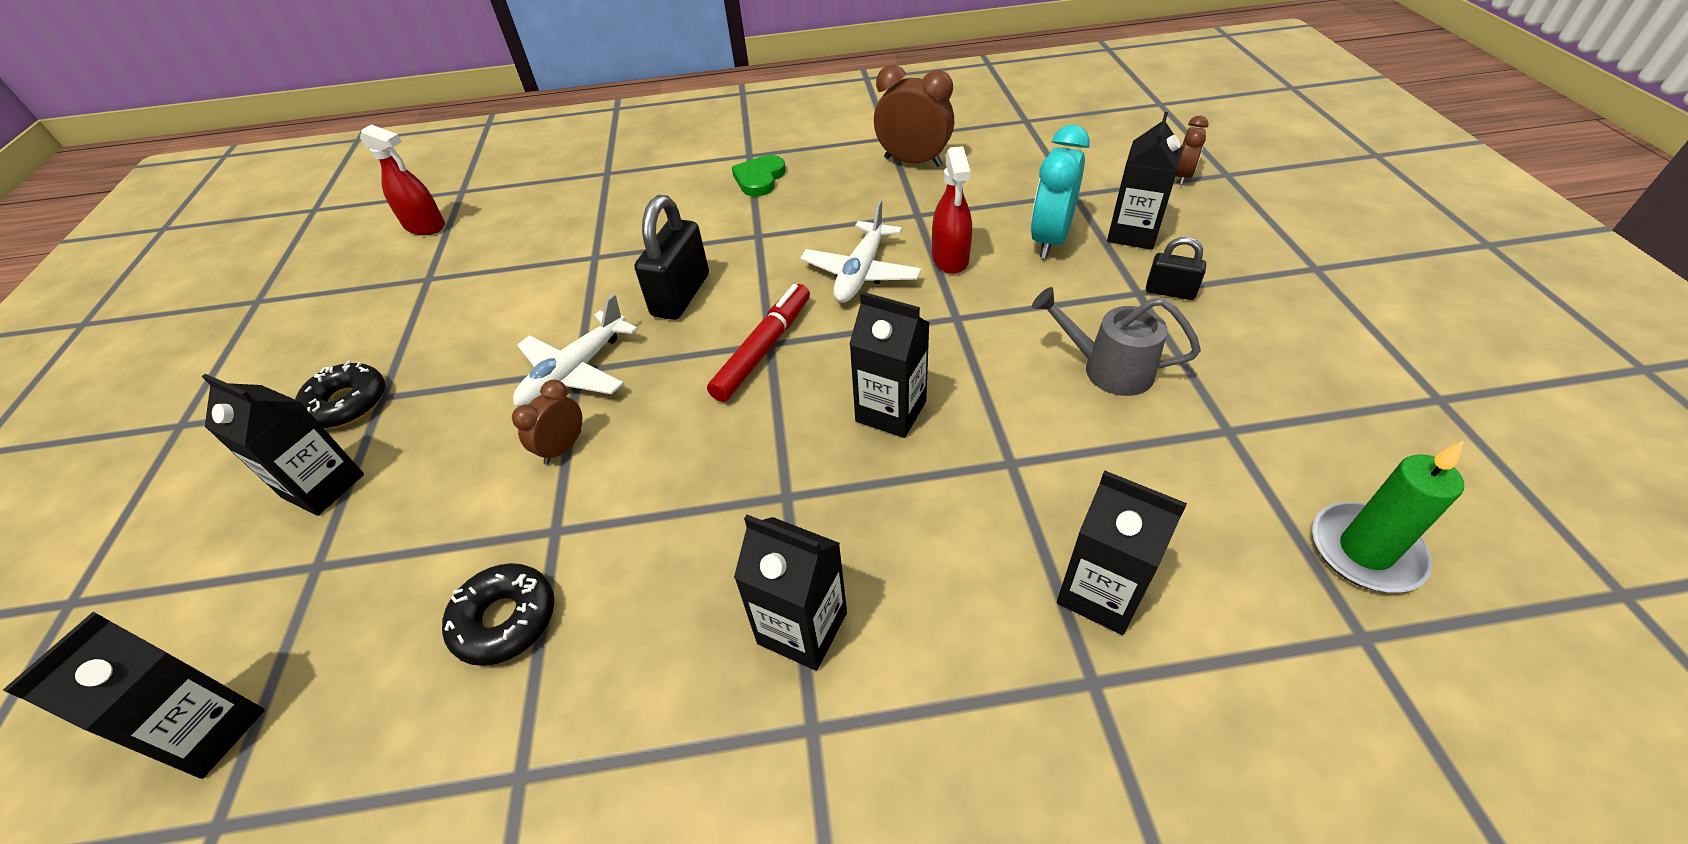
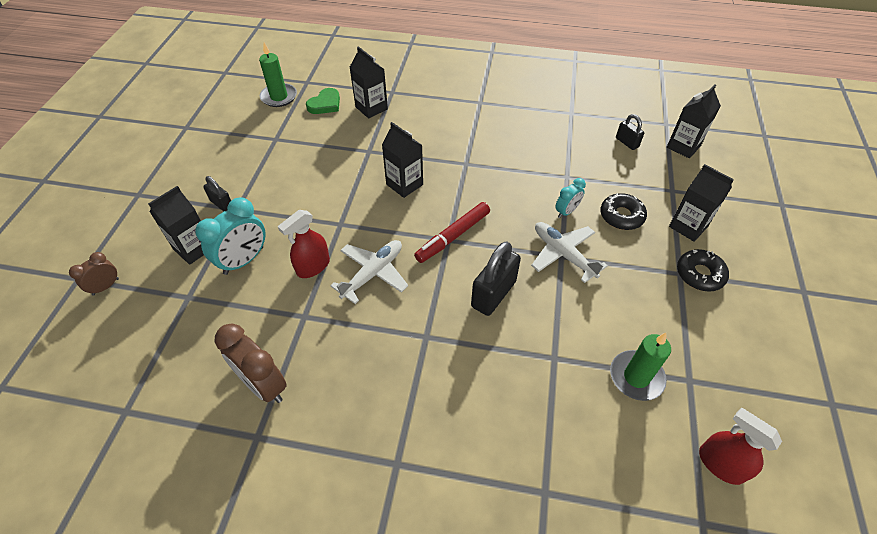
camera: 165 degrees left, 5 degrees up
black donut [442,563,554,666] -> black donut moved to [600,193,647,230]
brown clock [512,380,582,465] -> turquoise clock [555,178,586,218]
white plane [513,294,638,407] -> white plane turned 90 degrees counterclockwise [531,222,608,283]
green heart [732,155,786,197] -> green heart moved to [306,88,340,114]
black carton [734,515,847,671] -> none
red spray bottle [932,146,972,274] -> red spray bottle turned 150 degrees counterclockwise [278,210,330,278]
grey watering can [1032,287,1201,396] -> none
none -> green candle [610,333,671,401]
none -> black padlock [616,114,644,150]

